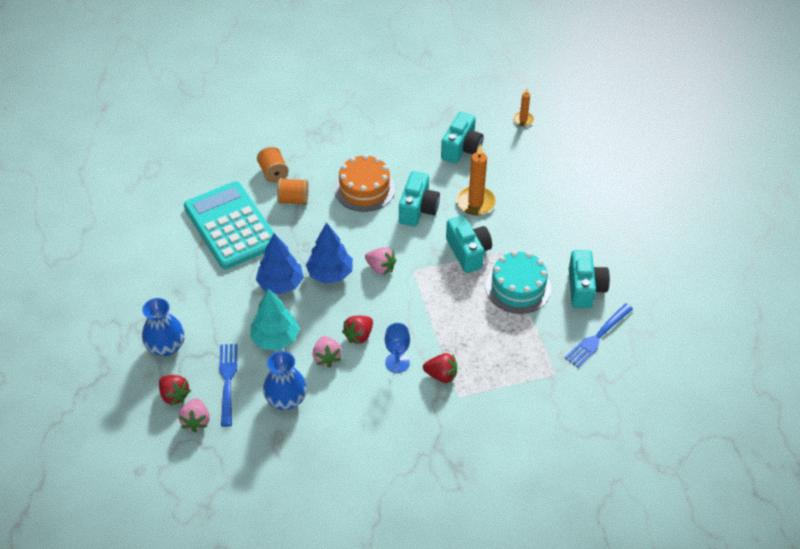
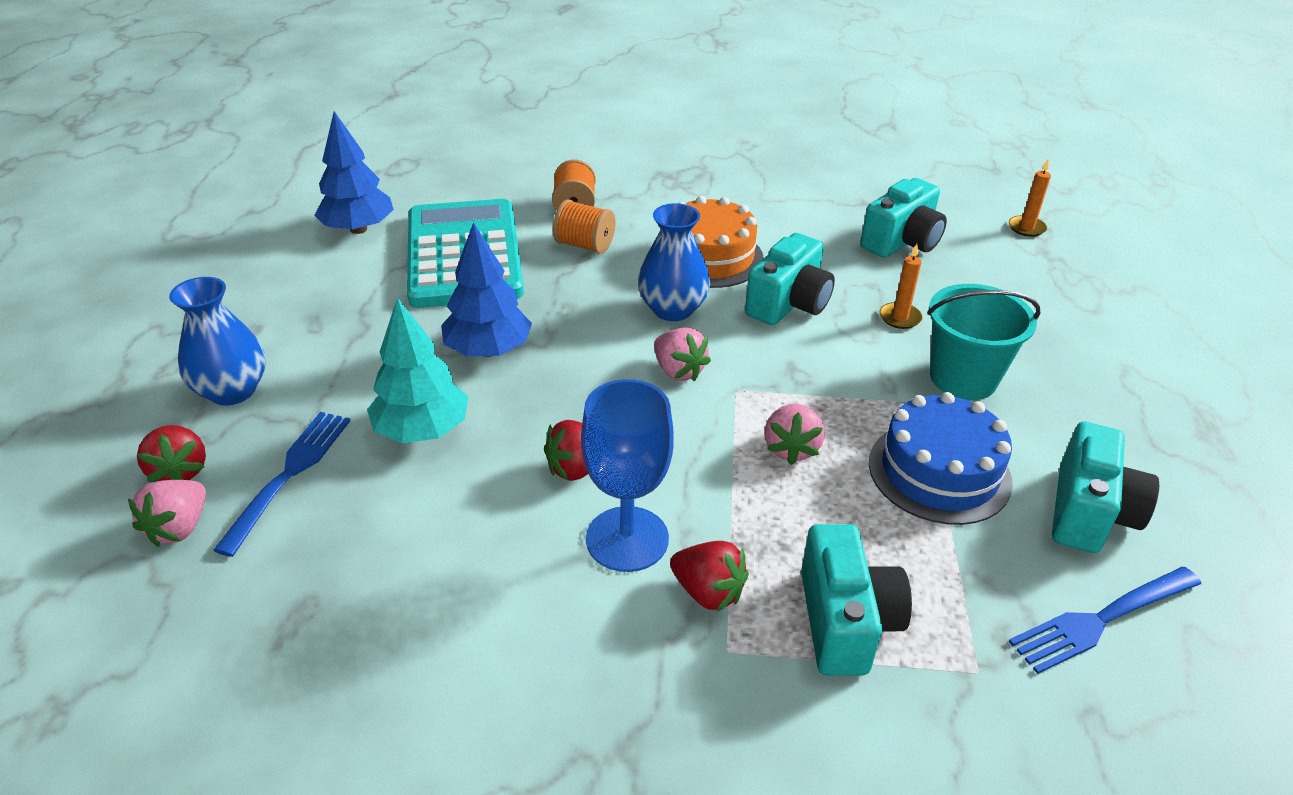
camera: 20 degrees right, 10 degrees down
blue vase [263,351,307,410] -> blue vase moved to [638,203,710,321]
blue tree [306,222,353,283] -> blue tree moved to [314,111,394,234]
pink strawberry [313,336,342,368] -> pink strawberry moved to [765,404,825,465]
blue goblet [385,323,410,373] -> blue goblet [581,379,674,572], size x1.54
turquoise camera [446,215,492,273] -> turquoise camera moved to [801,524,912,676]
orange candle [456,144,496,215] -> orange candle [879,244,922,329], size x0.56
turquoise cake [486,251,551,314] -> blue cake [869,392,1013,525]
none -> turquoise bucket [927,284,1041,400]

